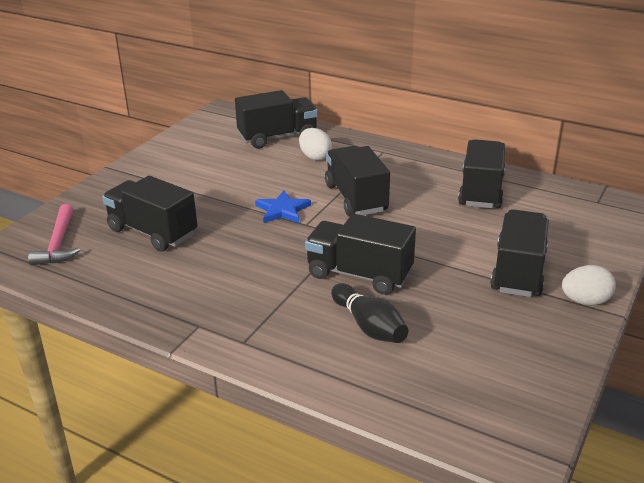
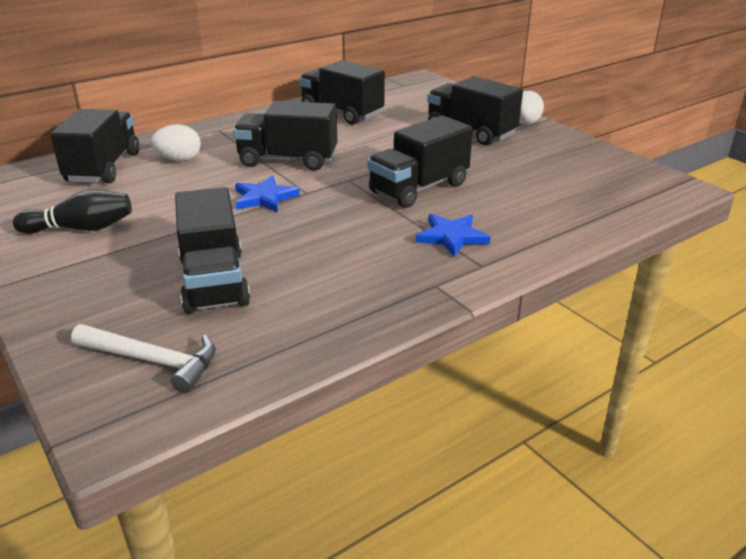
camera: 65 degrees left, 0 degrees up
pink hammer [28,204,80,266] -> white hammer [71,324,216,393]
black truck [102,176,198,252] -> black truck turned 75 degrees counterclockwise [175,187,250,314]
black bowling pin [331,283,408,343] -> black bowling pin moved to [13,190,132,234]
none -> blue star [416,214,491,257]

